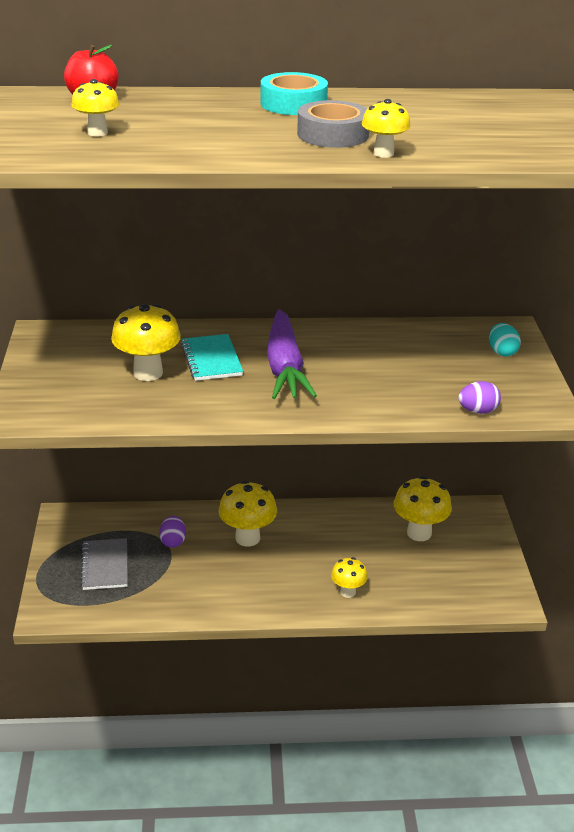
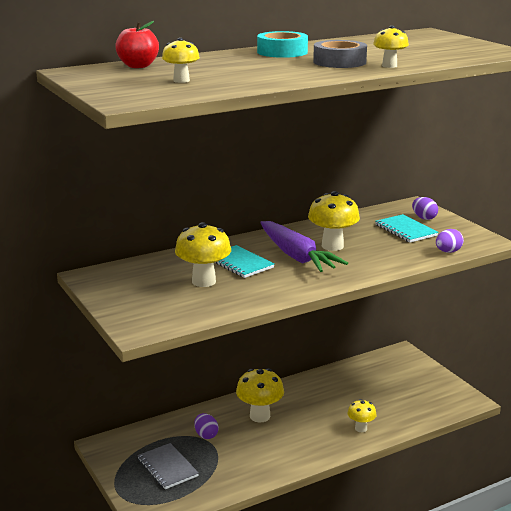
camera: 25 degrees left, 10 degrees down
yellow mushroom [394,476,452,541] -> yellow mushroom moved to [308,191,360,251]
turquoise egg [489,323,521,357] -> purple egg [412,197,438,220]
none -> turquoise notebook [375,214,438,243]

